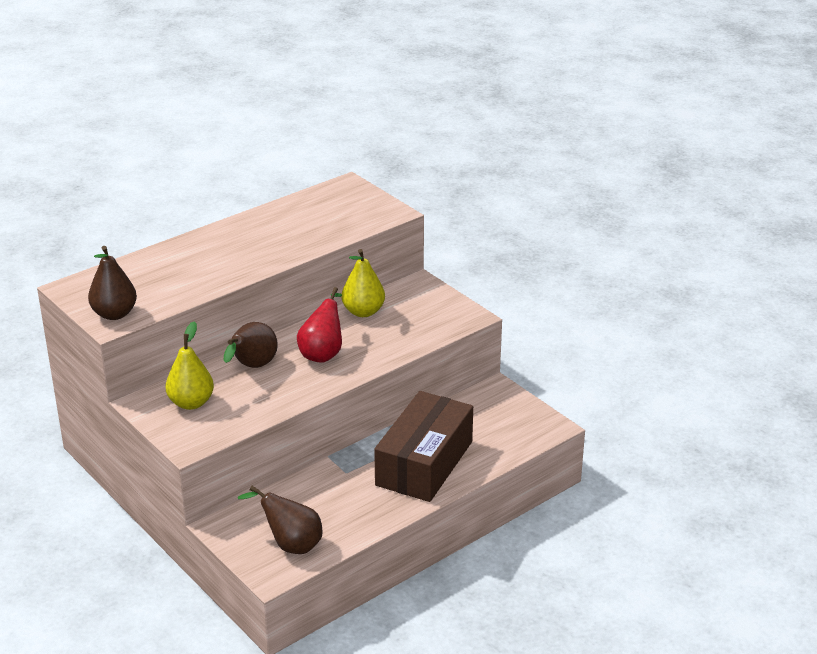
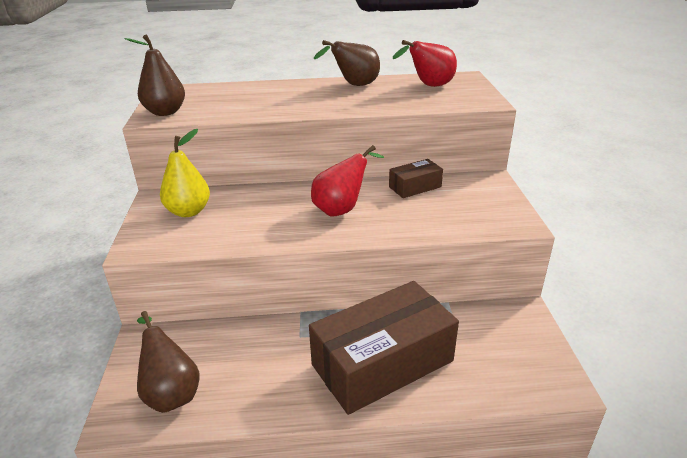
camera: 35 degrees right, 0 degrees up
brown pear [224,322,278,368] -> brown pear moved to [314,40,380,86]
yellow pear [341,249,385,317] -> brown box [389,159,443,198]
none -> red pear [393,40,457,87]

